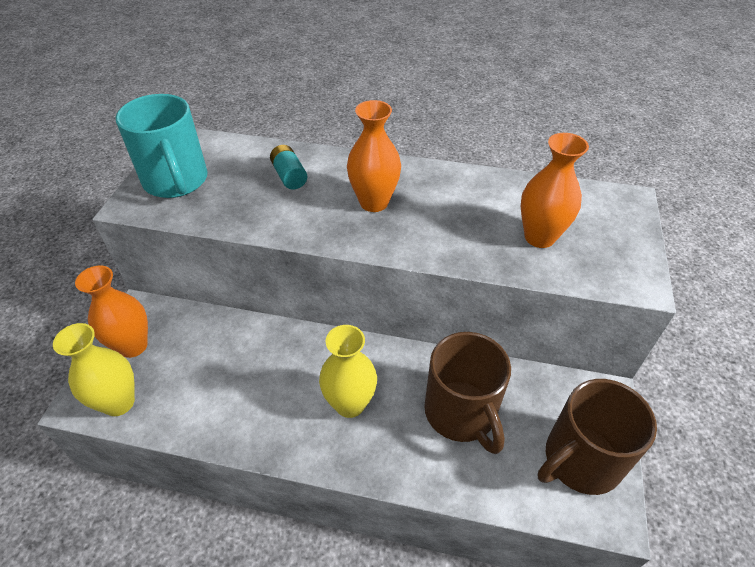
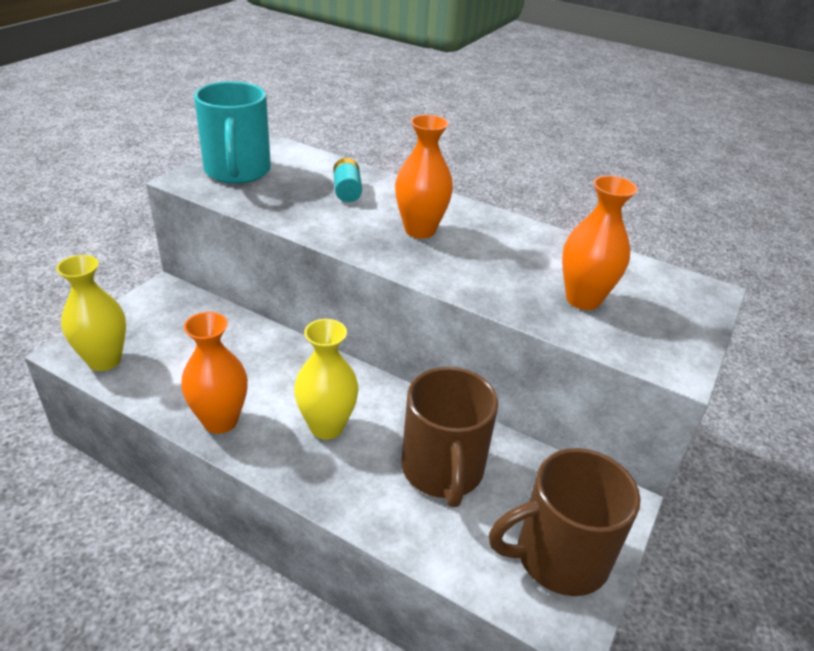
camera: 15 degrees right, 10 degrees down
orange vase [75,265,148,358] -> orange vase moved to [181,312,248,434]

